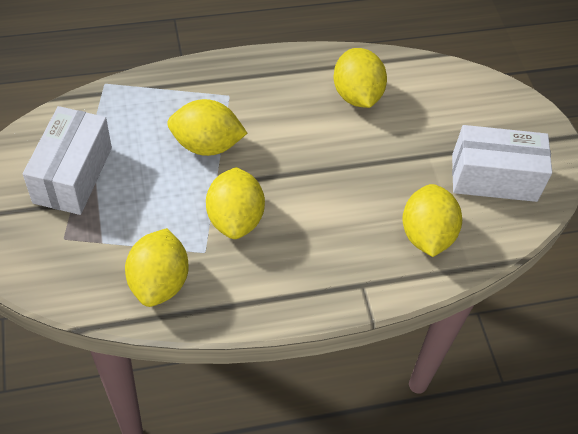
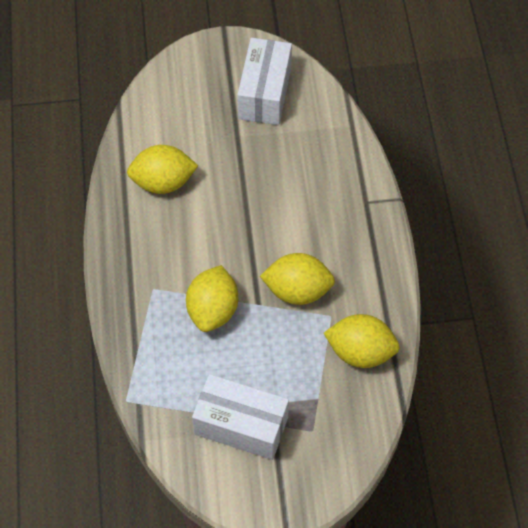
camera: 80 degrees left, 5 degrees up
yellow lemon [402,184,462,257] -> none

